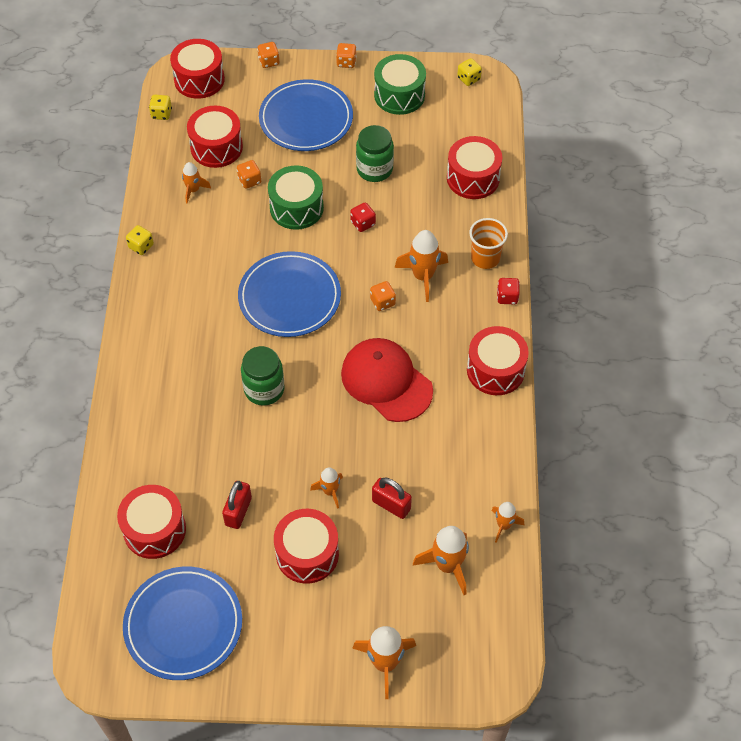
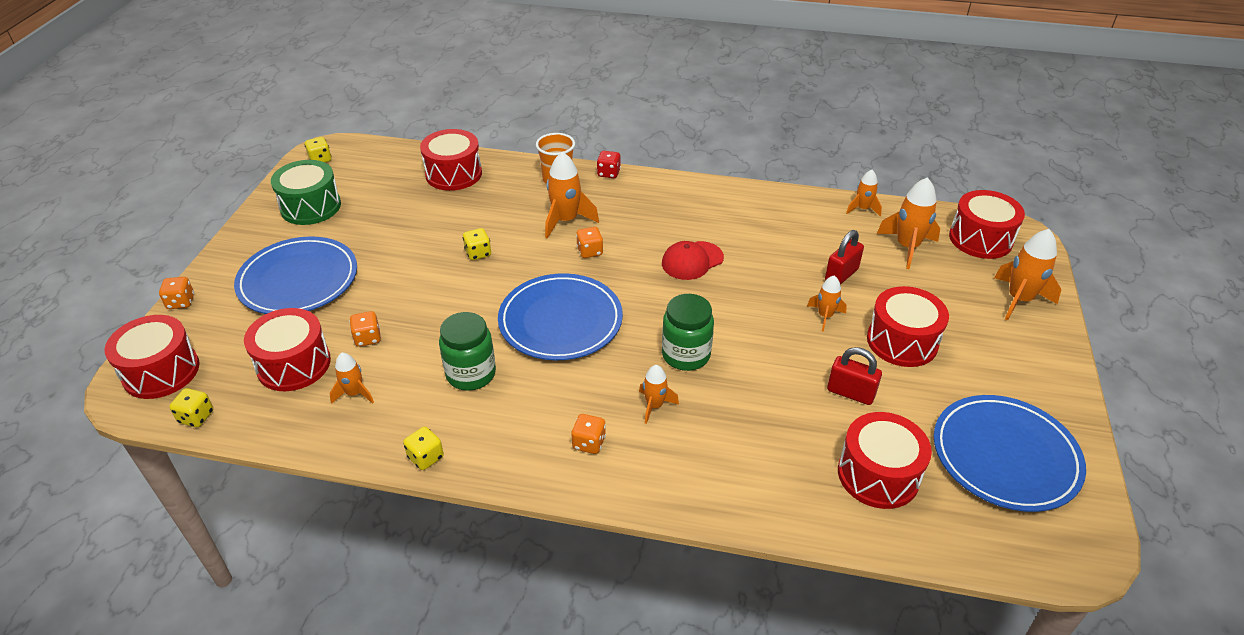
camera: 80 degrees left, 15 degrees down
green drum [268,165,324,230] -> none
orange dice [336,43,357,68] -> orange dice moved to [572,414,606,454]
red cap [341,338,433,422] -> red cap [662,241,724,280], size x0.61
red dice [350,203,376,232] -> yellow dice [463,228,491,260]
green jar [356,125,394,182] -> green jar moved to [439,312,496,391]
red drum [467,326,529,395] -> red drum moved to [949,190,1025,259]
none -> orange rocket [639,365,679,424]

